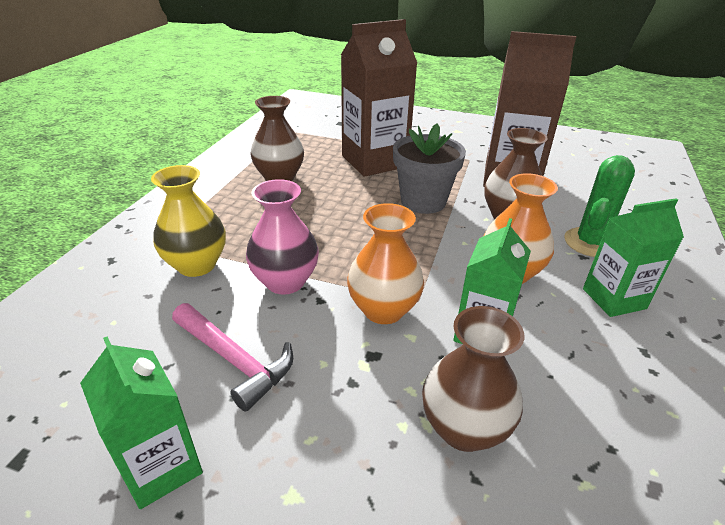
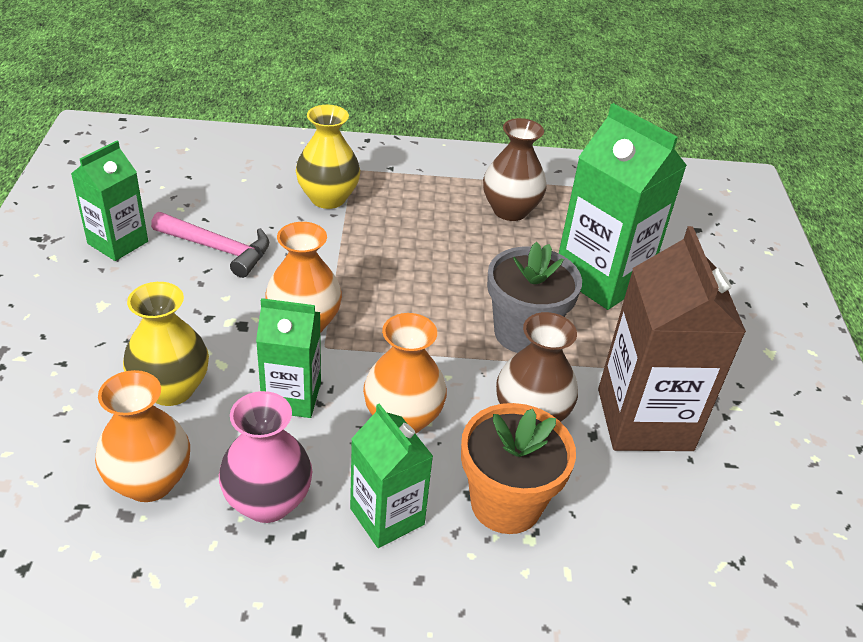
camera: 70 degrees right, 5 degrees up
pink hammer [172,303,293,412] -> pink hammer turned 90 degrees counterclockwise [151,212,269,278]
pink vase [246,179,319,295] -> pink vase moved to [219,391,312,523]
brown carton [341,19,417,177] -> green carton [558,103,687,310]
brown vase [422,306,525,452] -> yellow vase [123,282,209,406]
green cactus [564,155,635,257] -> orange flower pot [461,403,576,534]
none -> orange vase [95,370,190,502]

